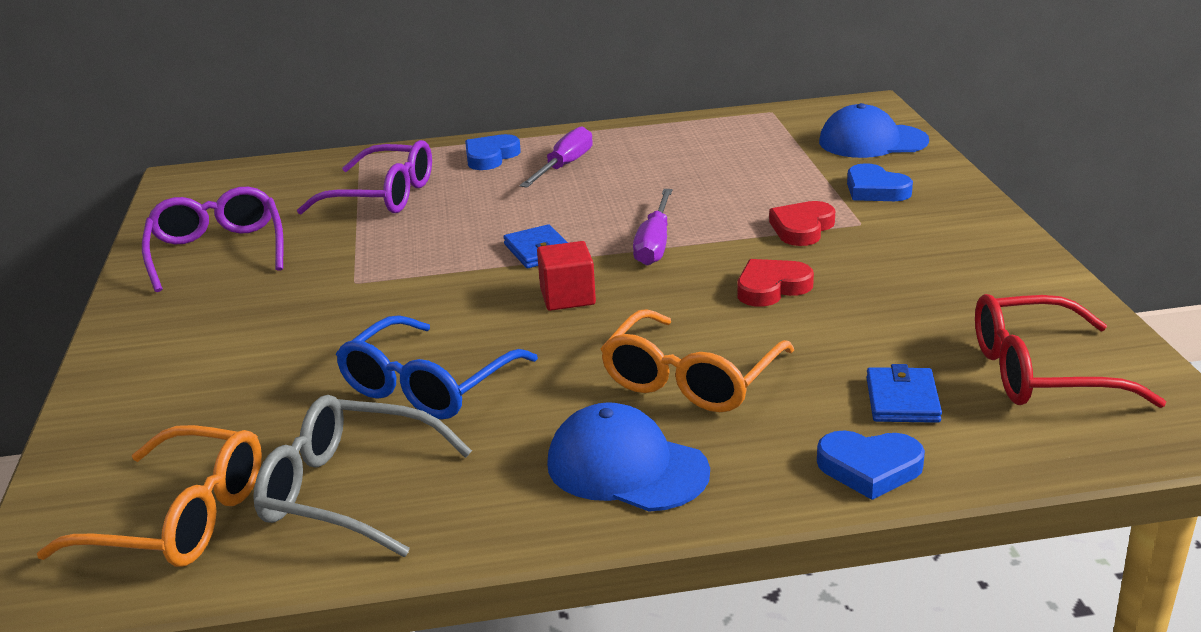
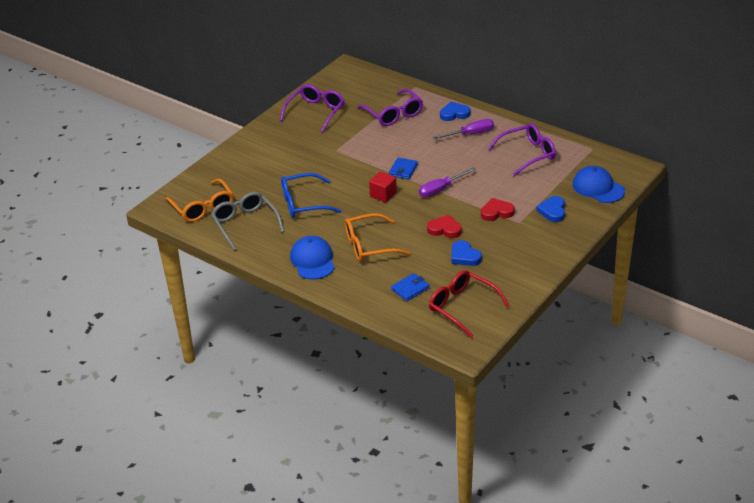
camera: 45 degrees right, 10 degrees up
blue heart [817,430,925,500] -> blue heart moved to [452,240,482,266]
none -> purple glasses [488,123,556,176]

